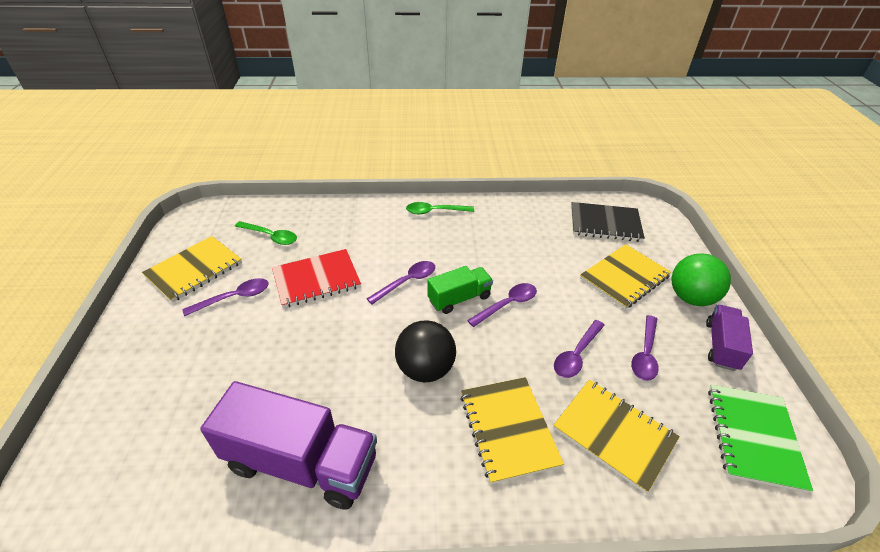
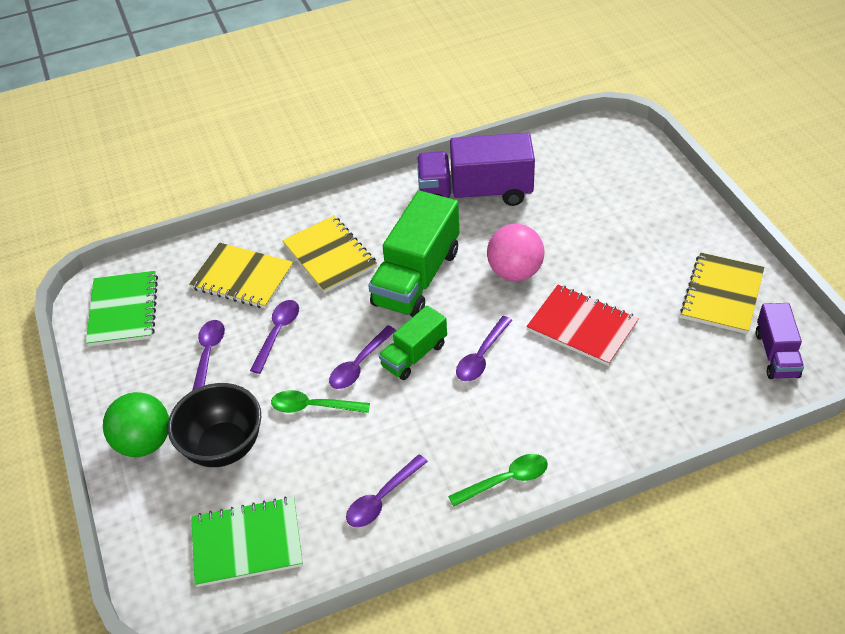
camera: 165 degrees right, 5 degrees up
purple spoon [182,278,269,316] -> purple spoon moved to [346,454,428,527]
green spoon [235,221,297,245] -> green spoon moved to [271,390,370,413]
red notebook [272,249,361,308] -> red notebook turned 75 degrees clockwise [526,285,639,366]
black ball [395,320,456,382] -> green truck [368,191,459,317]
black notebook [571,202,645,242] -> green notebook [191,496,303,587]
yellow notebook [580,244,671,310] -> black bowl [168,383,261,467]
purple truck [706,305,753,371] -> purple truck moved to [756,303,804,379]
none -> pink ball [487,224,544,281]

